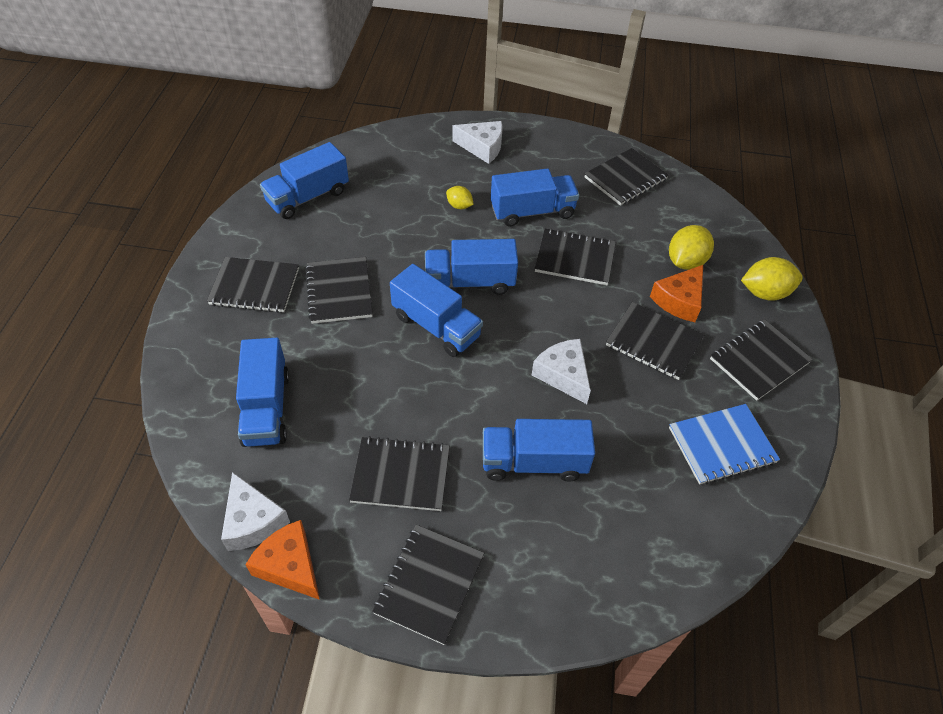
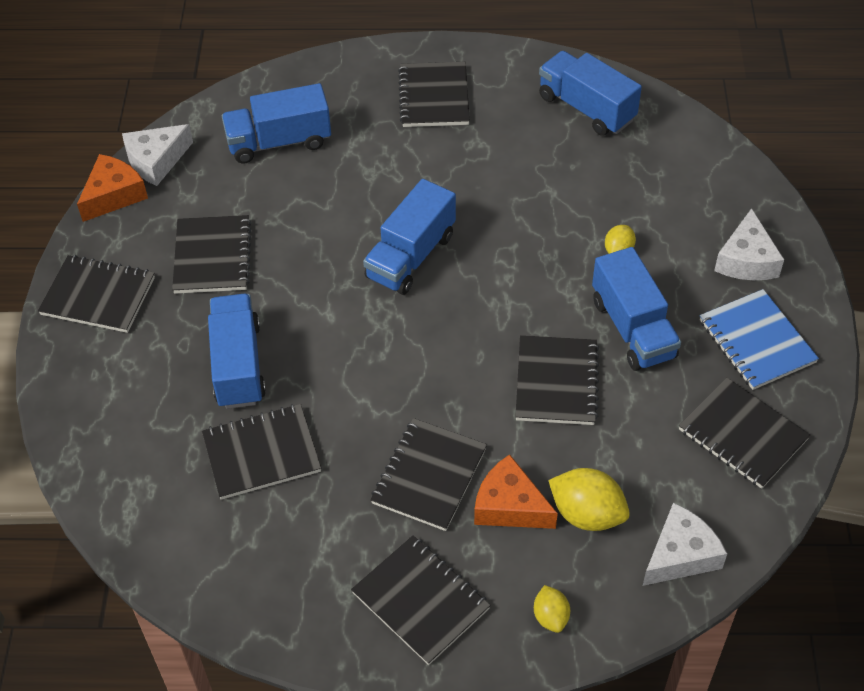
camera: 85 degrees right, 0 degrees up
black notebook [306,257,373,324] -> black notebook moved to [202,404,321,500]
blue truck [425,239,518,295] -> none
white cheese [532,339,591,404] -> white cheese moved to [643,503,727,586]
blue notebook [669,404,780,485] -> blue notebook moved to [700,289,819,390]
yellow lemon [741,257,803,301] -> yellow lemon [534,585,570,633], size x0.57

